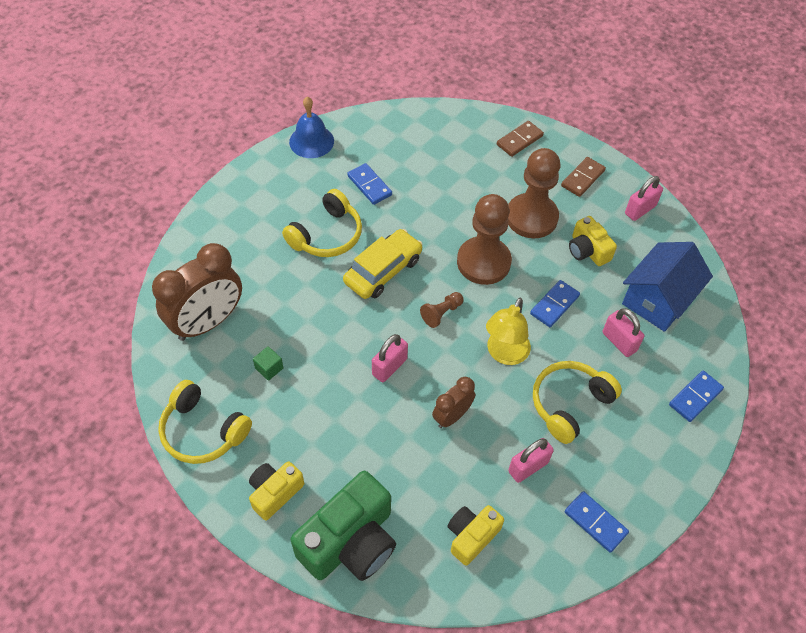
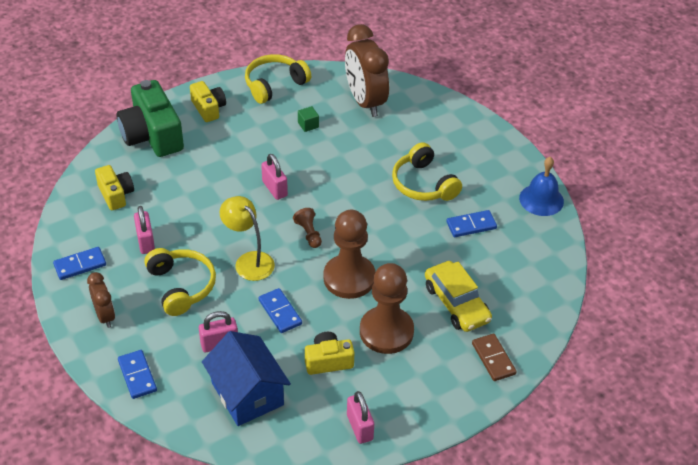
camera: 110 degrees right, 10 degrees down
yellow car [343,229,423,299] -> yellow car moved to [425,261,492,332]
brown clock [432,377,475,428] -> brown clock moved to [87,272,115,328]
brown domino [561,157,606,197] -> none

